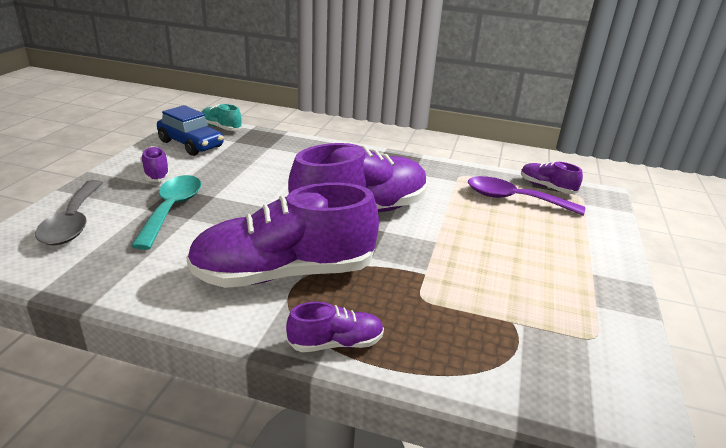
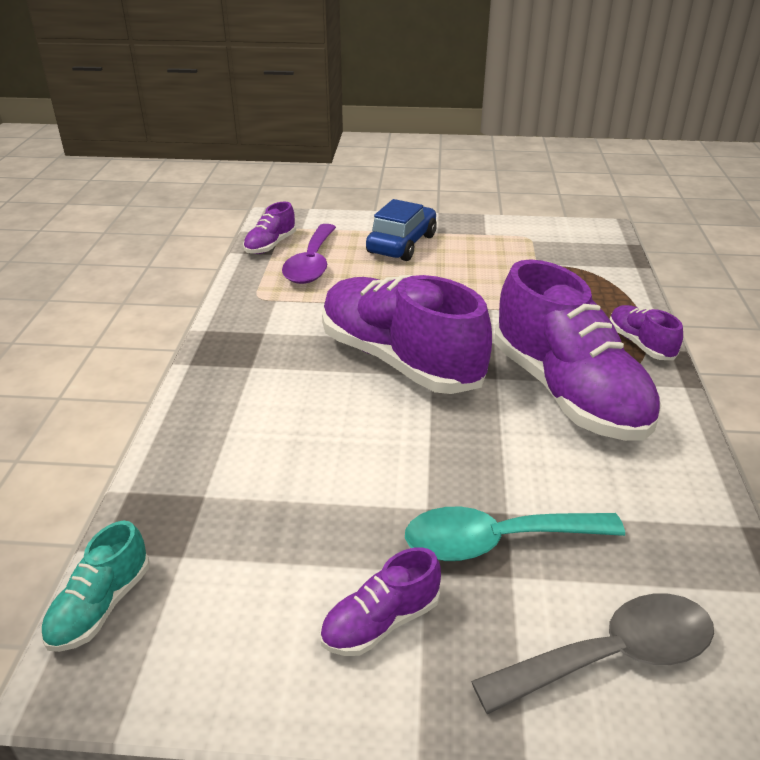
camera: 100 degrees left, 5 degrees up
blue car [157,105,224,156] -> blue car moved to [366,199,437,261]

